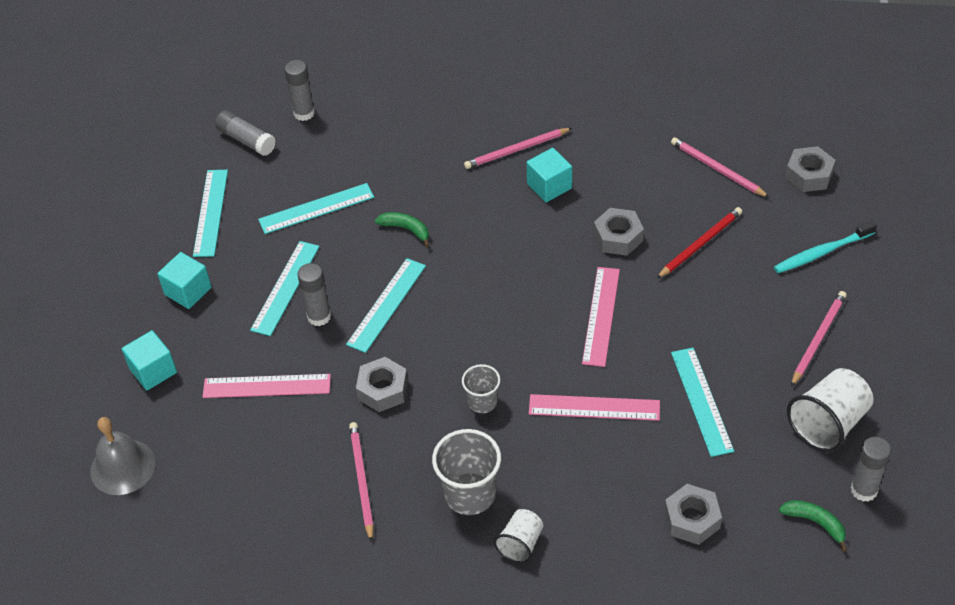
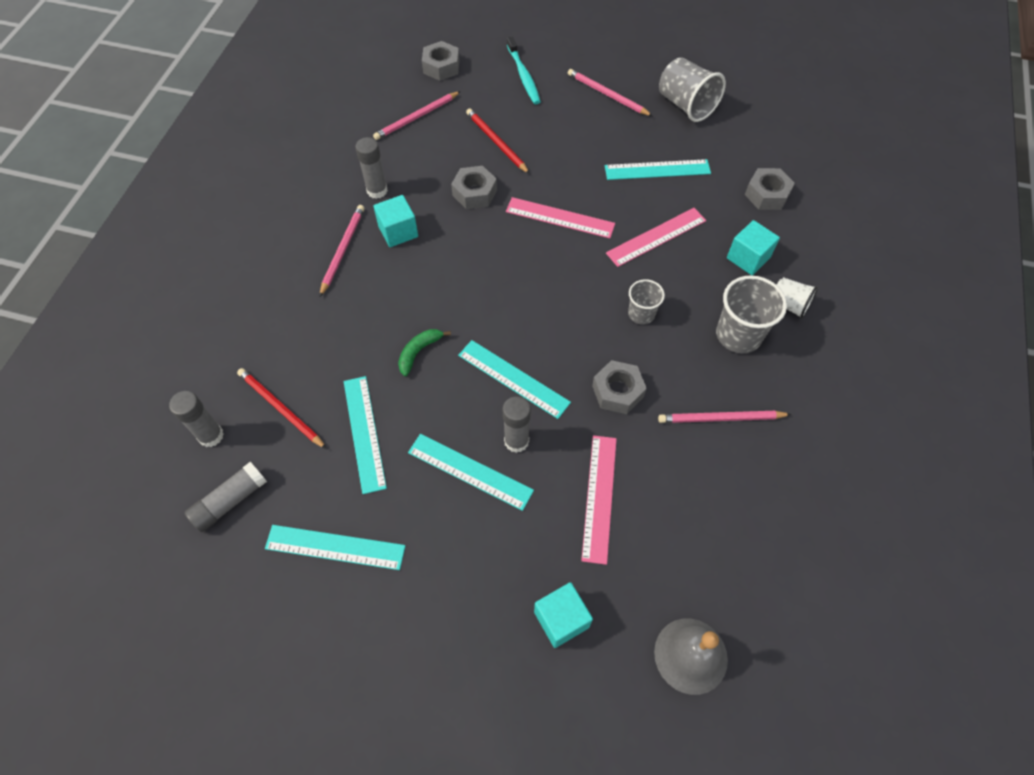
camera: 85 degrees left, 10 degrees up
turquoise cube [157,252,212,309] -> turquoise cube moved to [727,220,780,275]
pink pencil [464,128,572,169] -> pink pencil turned 150 degrees counterclockwise [320,205,364,296]
pink ruler [529,394,660,421] -> pink ruler turned 45 degrees clockwise [606,208,706,267]
green banana [779,500,847,552] -> none
white cup [787,368,873,452] -> grey cup [659,57,726,122]
grey glue stick [851,437,891,502] -> grey glue stick moved to [355,137,388,199]
none -> red pencil [237,368,327,449]

